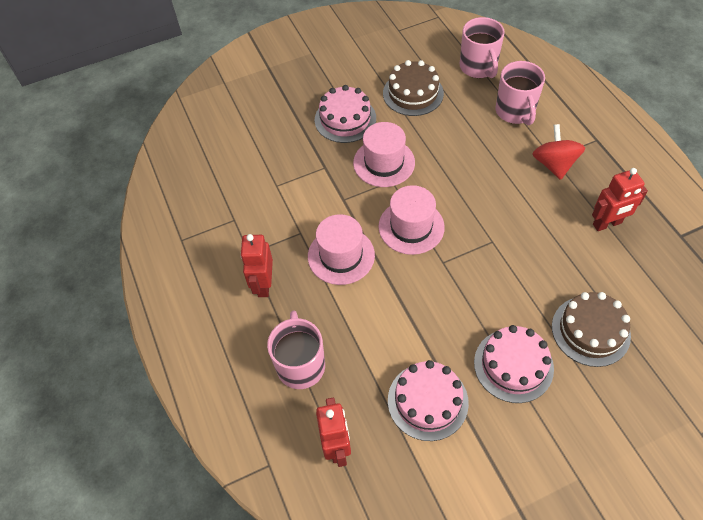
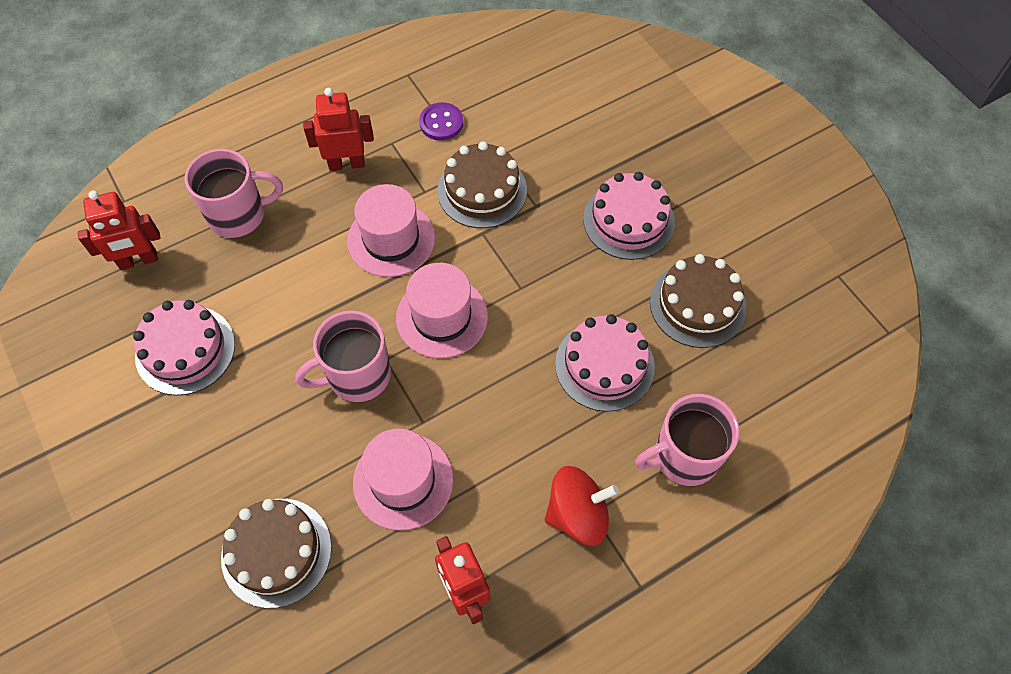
camera: 80 degrees right, 5 degrees up
pink hat [353,122,415,187] -> pink hat moved to [353,429,453,531]
pink mug [460,17,505,78] -> pink mug moved to [295,311,391,402]
pink cake [474,325,554,403] -> pink cake moved to [555,314,655,412]
none -> purple button [419,102,463,141]
none -> brown cake [437,141,527,228]

